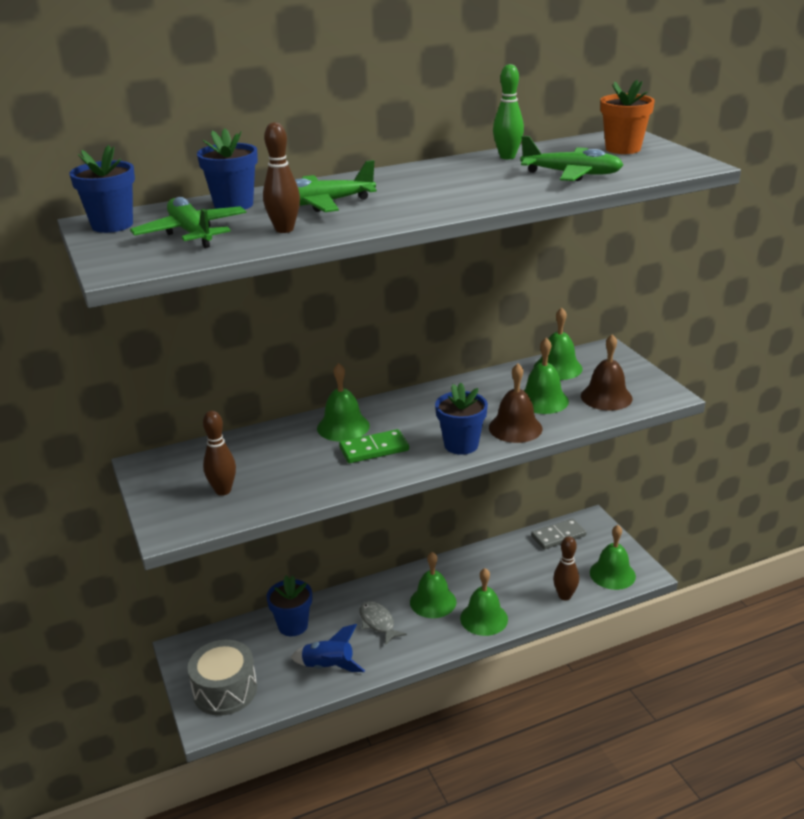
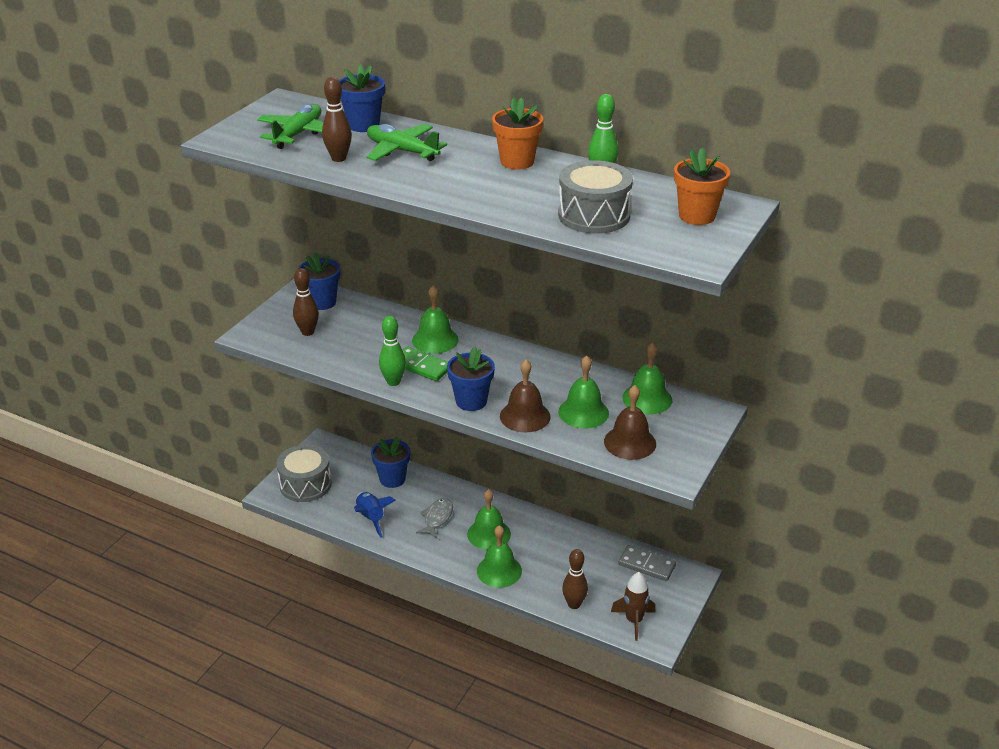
camera: 50 degrees right, 5 degrees up
blue flower pot [69,145,135,233] -> blue flower pot moved to [298,252,340,310]
green plane [520,136,623,181] -> grey drum [558,160,633,234]
green bell [590,525,636,590] -> brown rocket [611,572,656,641]
none -> green bowling pin [379,316,406,386]
none -> orange flower pot [492,97,543,170]

